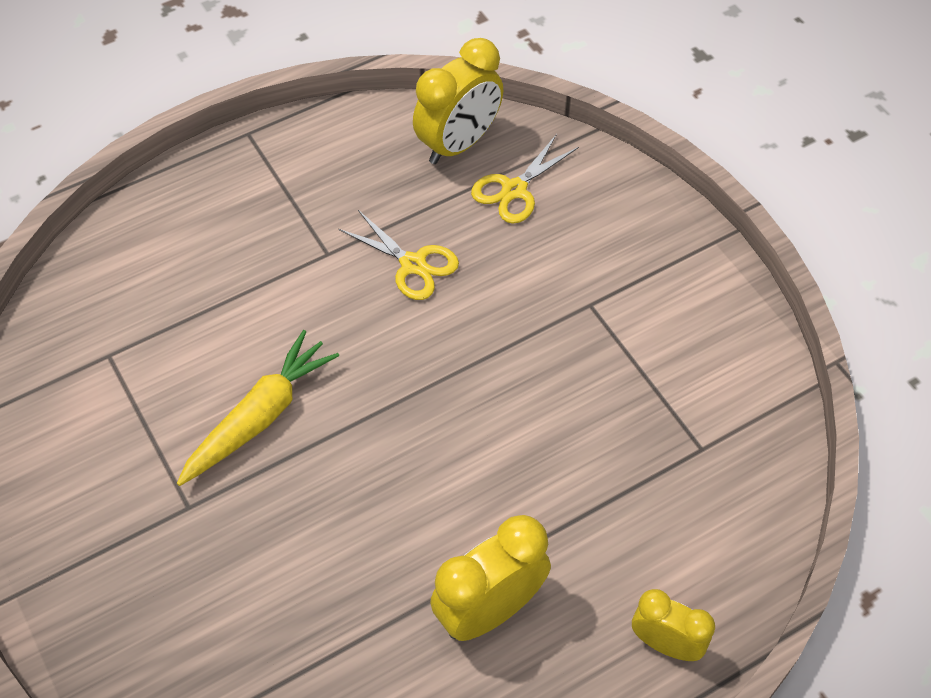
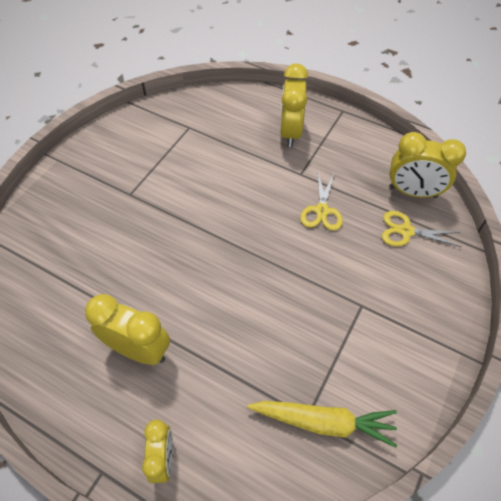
camera: 60 degrees right, 0 degrees up
yellow carrot [177,330,339,486] -> yellow carrot moved to [247,401,397,448]
none -> yellow clock [280,63,308,147]

